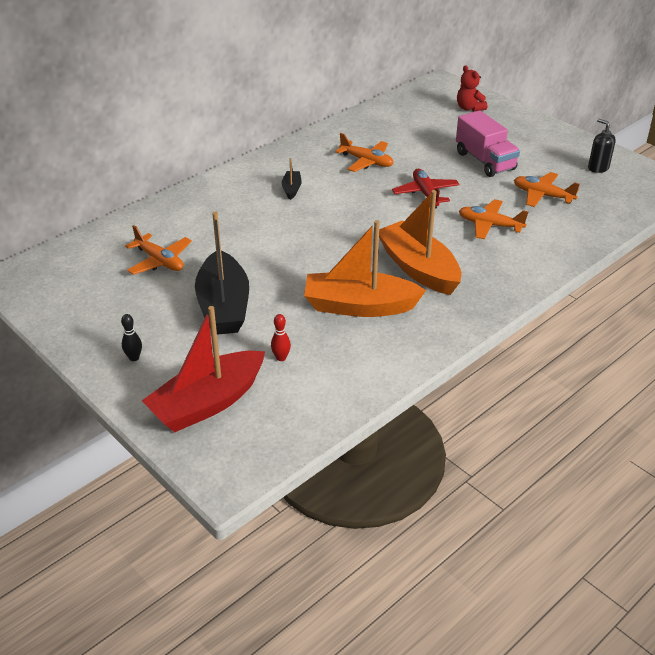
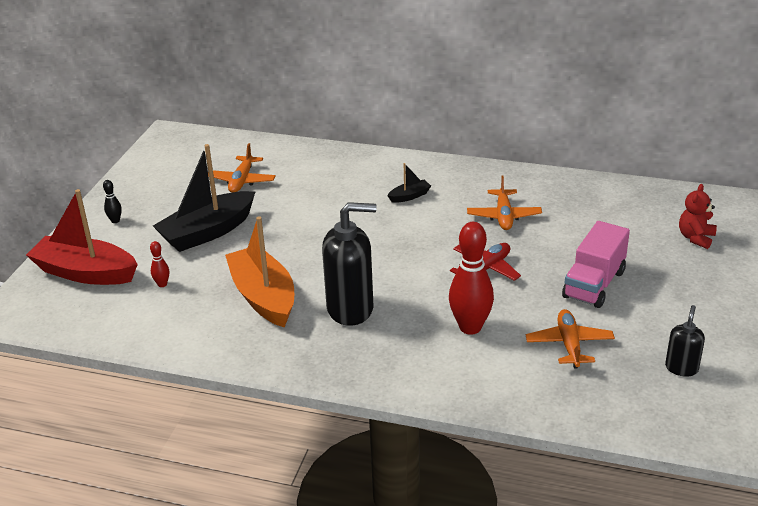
camera: 60 degrees right, 5 degrees down
orange boat [379,190,461,295] -> black soap dispenser [322,202,377,326]
orange plane [459,199,528,239] -> red bowling pin [449,222,494,335]

